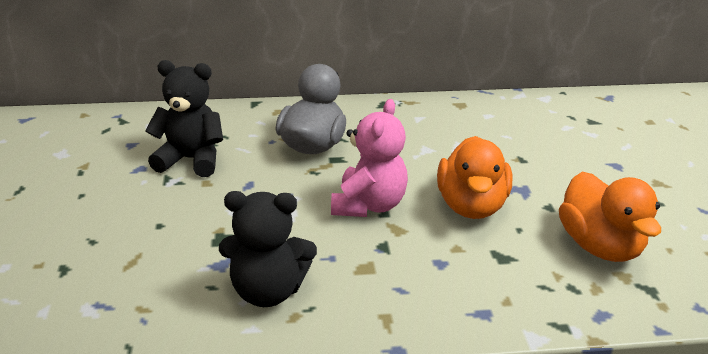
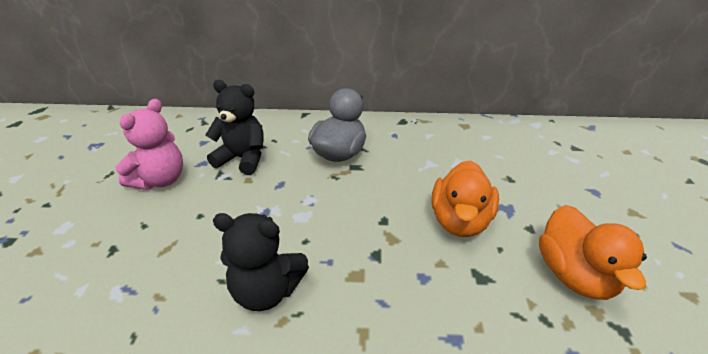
camera: 10 degrees right, 5 degrees up
pink teddy bear [331,99,408,217] -> pink teddy bear moved to [115,99,183,190]

